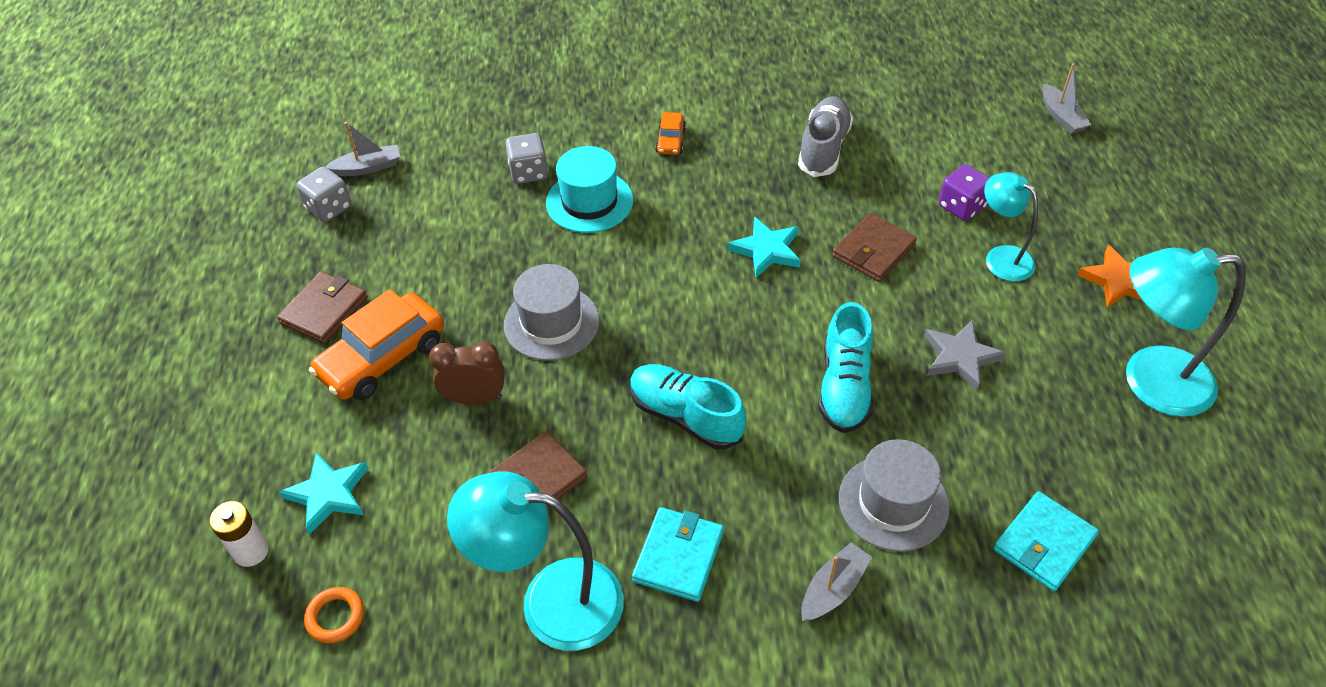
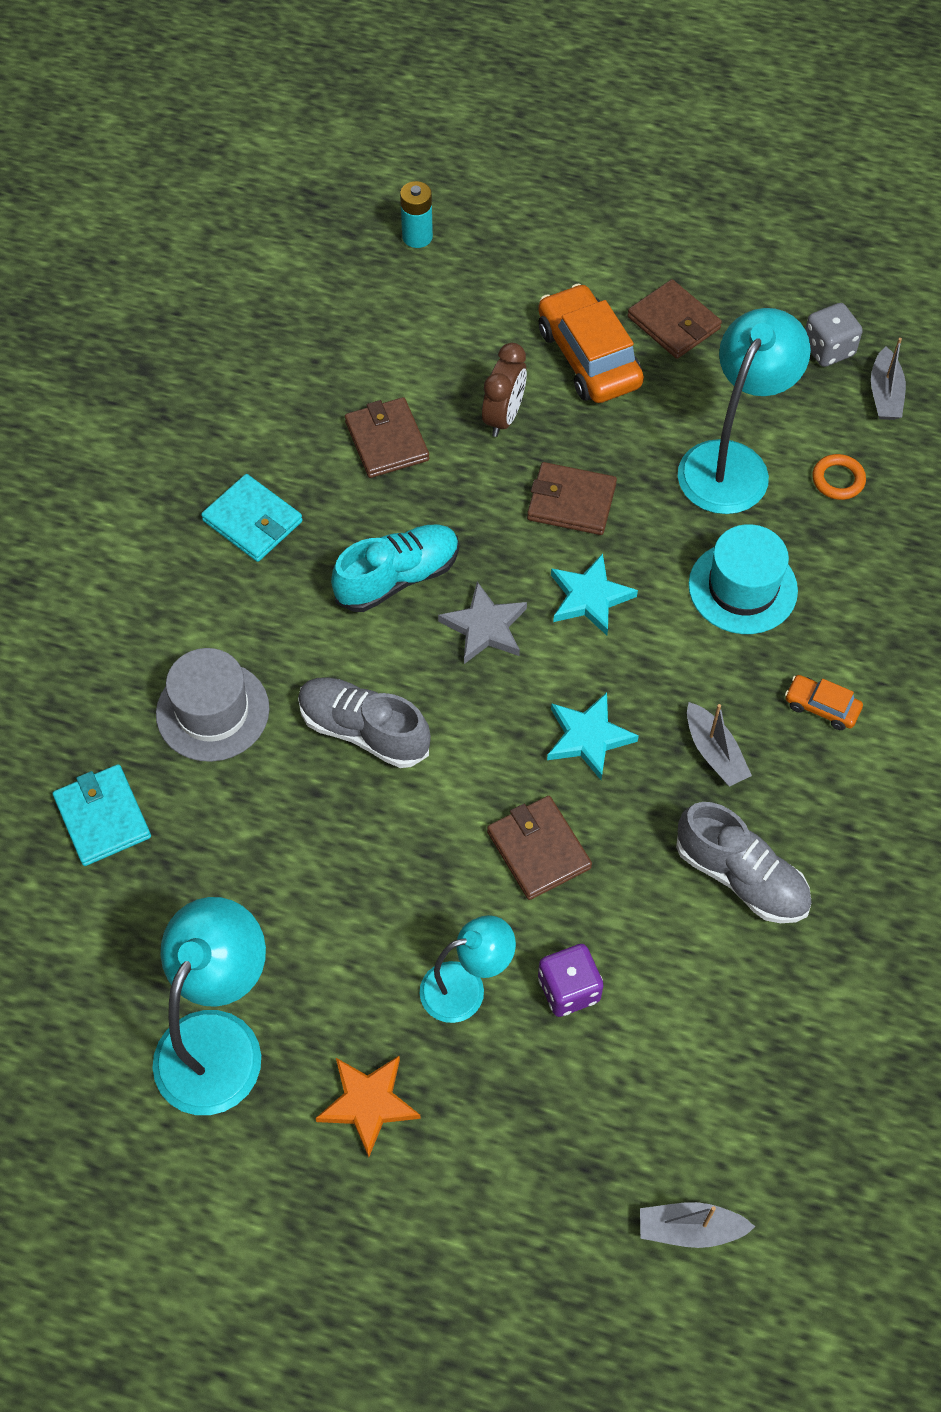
camera: 110 degrees right, 10 degrees up
white battery [210,501,269,567] -> turquoise battery [400,181,433,248]
turquoise star [279,453,369,535] -> turquoise star moved to [551,553,638,635]
orange ring [304,587,364,643] -> orange ring moved to [812,454,866,500]
turquoise lamp [447,471,624,651] -> turquoise lamp moved to [678,308,811,514]
grey hat [504,264,600,361] -> brown wallet [527,462,617,535]
grey dice [505,133,548,184] -> none
grey boat [801,542,872,621] -> grey boat moved to [687,702,752,787]
turquoise shoe [818,302,873,433] -> grey shoe [298,677,431,768]
grey star [924,320,1006,391] -> grey star moved to [438,582,527,664]

